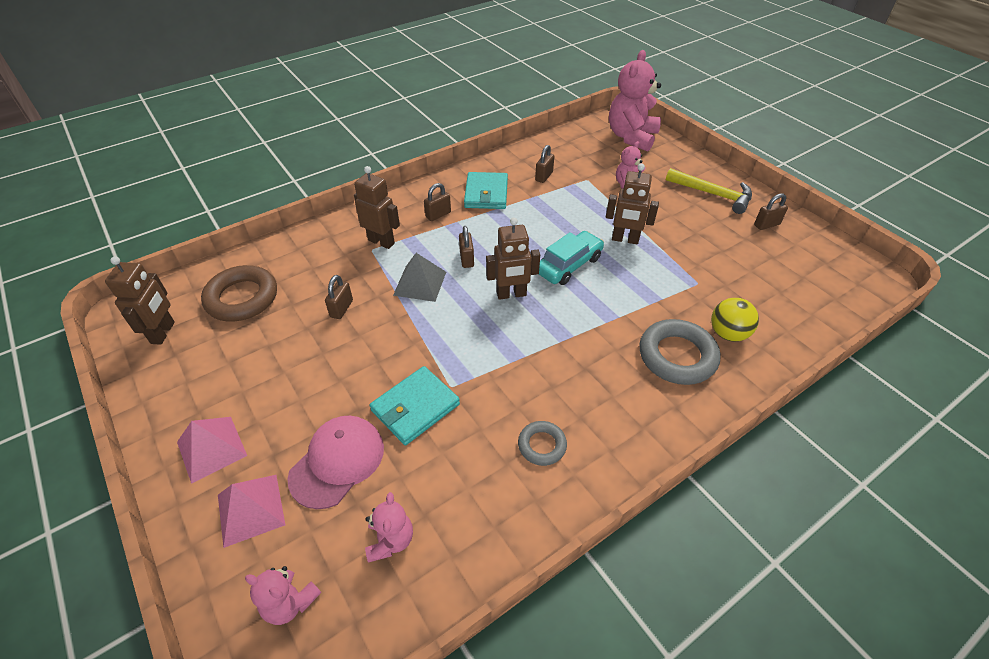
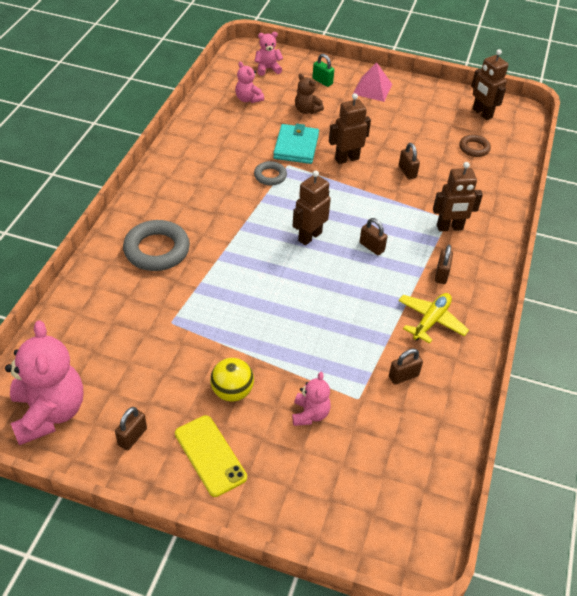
camera: 140 degrees right, 0 degrees up
brown ring [201,265,277,322] -> brown ring [459,134,491,157], size x0.55
pink pyramid [218,475,285,548] -> green padlock [312,54,334,87]
pink cap [287,416,384,509] -> brown teddy bear [295,73,324,114]
grey pyramid [393,253,446,302] -> none
turquoise wallet [464,172,508,209] -> yellow plane [398,293,469,344]
grey ring [518,421,567,466] -> grey ring moved to [254,161,287,185]
brown padlock [535,145,554,183] -> brown padlock turned 75 degrees clockwise [389,349,423,384]
turquoise car [539,231,604,285] -> none
brown robot [606,163,659,244] -> brown robot moved to [329,93,371,164]
pink teddy bear [609,50,661,152] -> pink teddy bear moved to [5,320,83,445]
yellow hammer [666,168,752,214] -> yellow phone [175,415,247,497]
yellow ball [711,298,759,342] -> yellow ball moved to [210,358,254,402]

